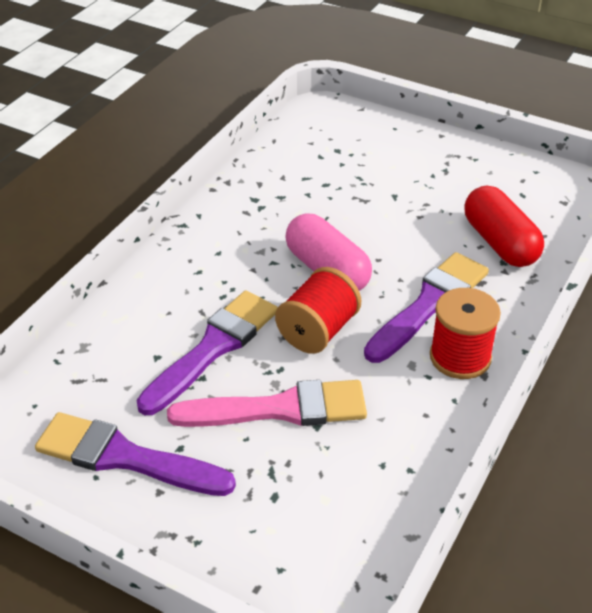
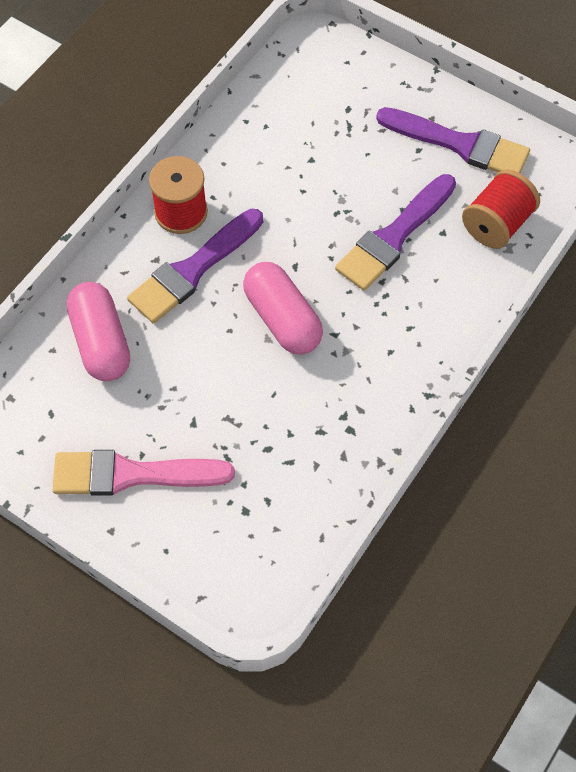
camera: 175 degrees left, 20 degrees up
pink brush [167,380,367,427] -> pink brush moved to [53,450,235,496]
red spool [275,267,361,354] -> red spool moved to [462,170,540,249]
red capsule [464,186,544,267] -> pink capsule [67,282,130,381]

